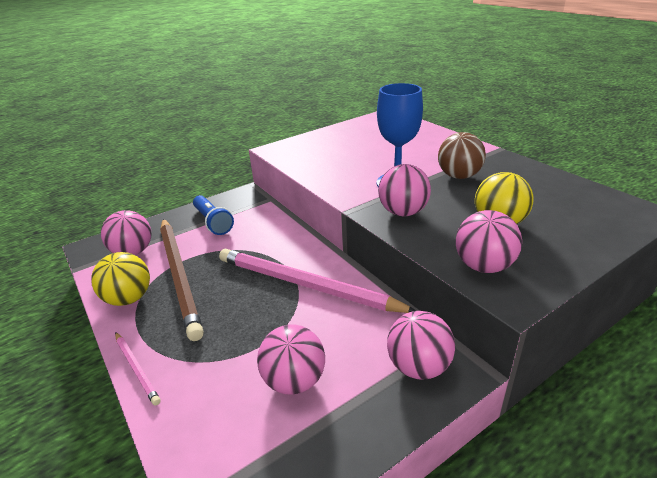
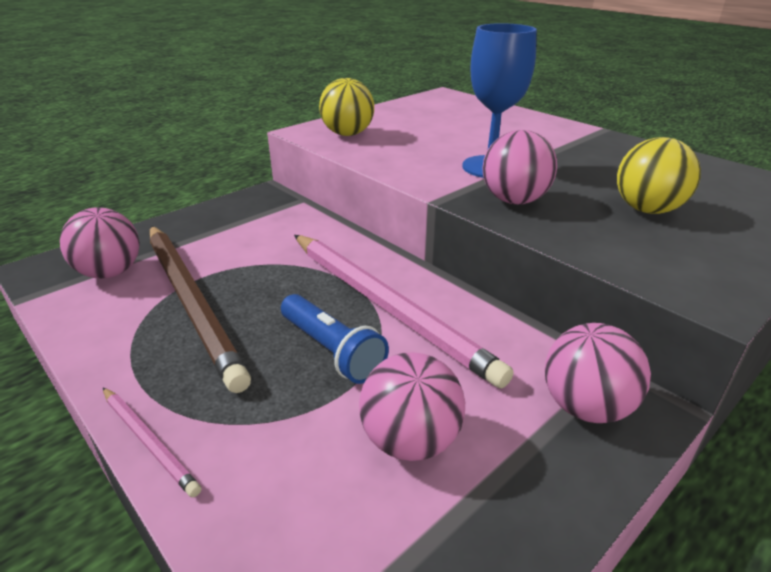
camera: 10 degrees left, 0 degrees up
yellow ball [91,252,150,306] -> yellow ball moved to [319,78,374,136]
blue flashlight [193,195,234,235] -> blue flashlight moved to [281,294,389,384]
pink pencil [219,249,416,313] -> pink pencil turned 150 degrees counterclockwise [294,235,514,389]
brown ball [438,132,486,179] -> none
pink ball [456,210,522,273] -> none

